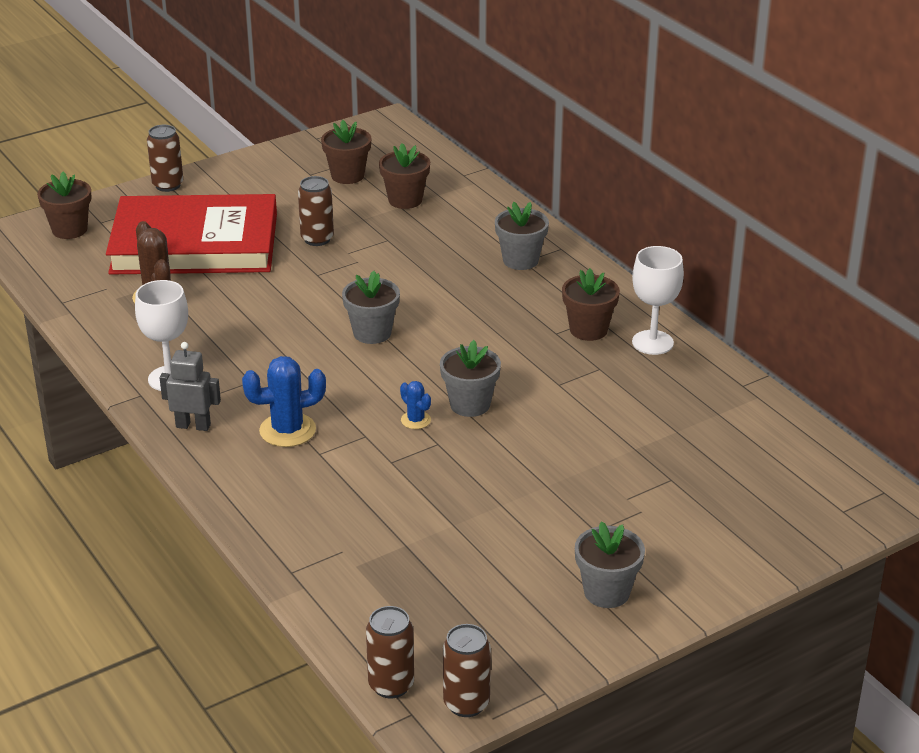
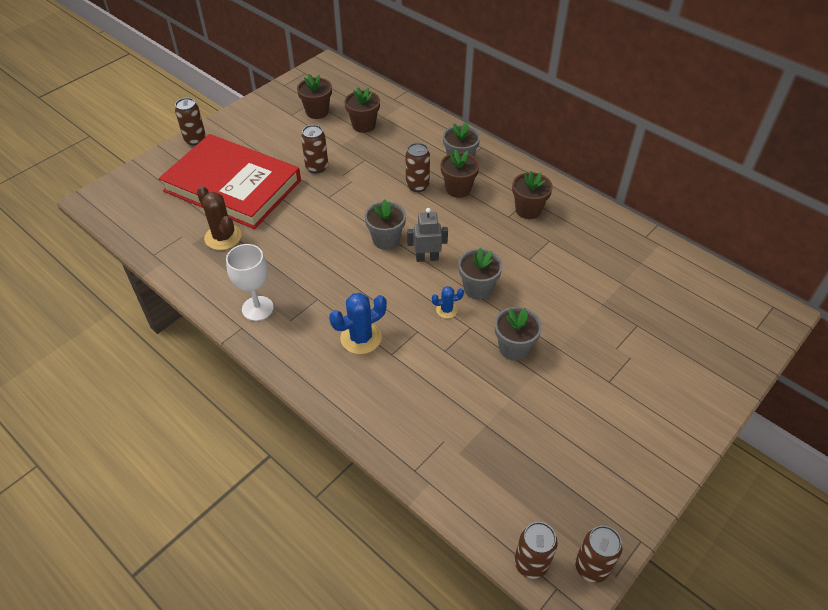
camera: 15 degrees left, 15 degrees up
brown flower pot [37,172,92,239] -> brown flower pot moved to [440,149,479,198]
red book [106,194,277,275] -> red book turned 45 degrees clockwise [159,134,301,229]
grey robot [160,342,221,431] -> grey robot moved to [407,208,448,262]
blue cactus [400,381,431,429] -> blue cactus turned 45 degrees counterclockwise [432,286,464,318]
grey flower pot [575,521,645,608] -> grey flower pot moved to [495,307,542,361]
white goblet [632,246,684,355] -> none
none -> brown can [405,143,430,192]

